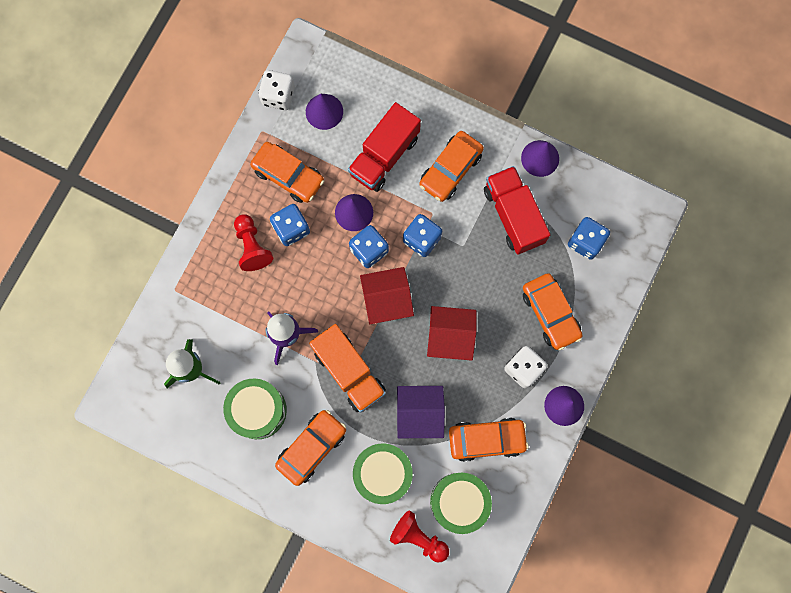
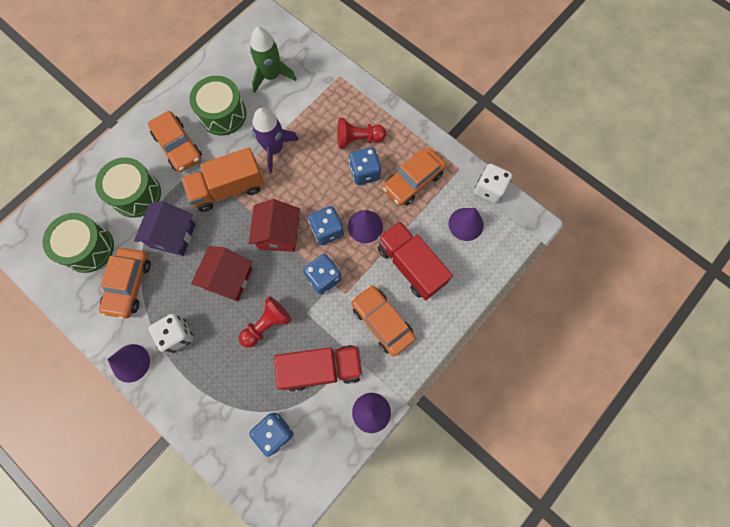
camera: 105 degrees right, 5 degrees down
red pawn [390,510,449,562] -> red pawn moved to [239,296,292,348]
orange car [523,273,583,351] -> none

